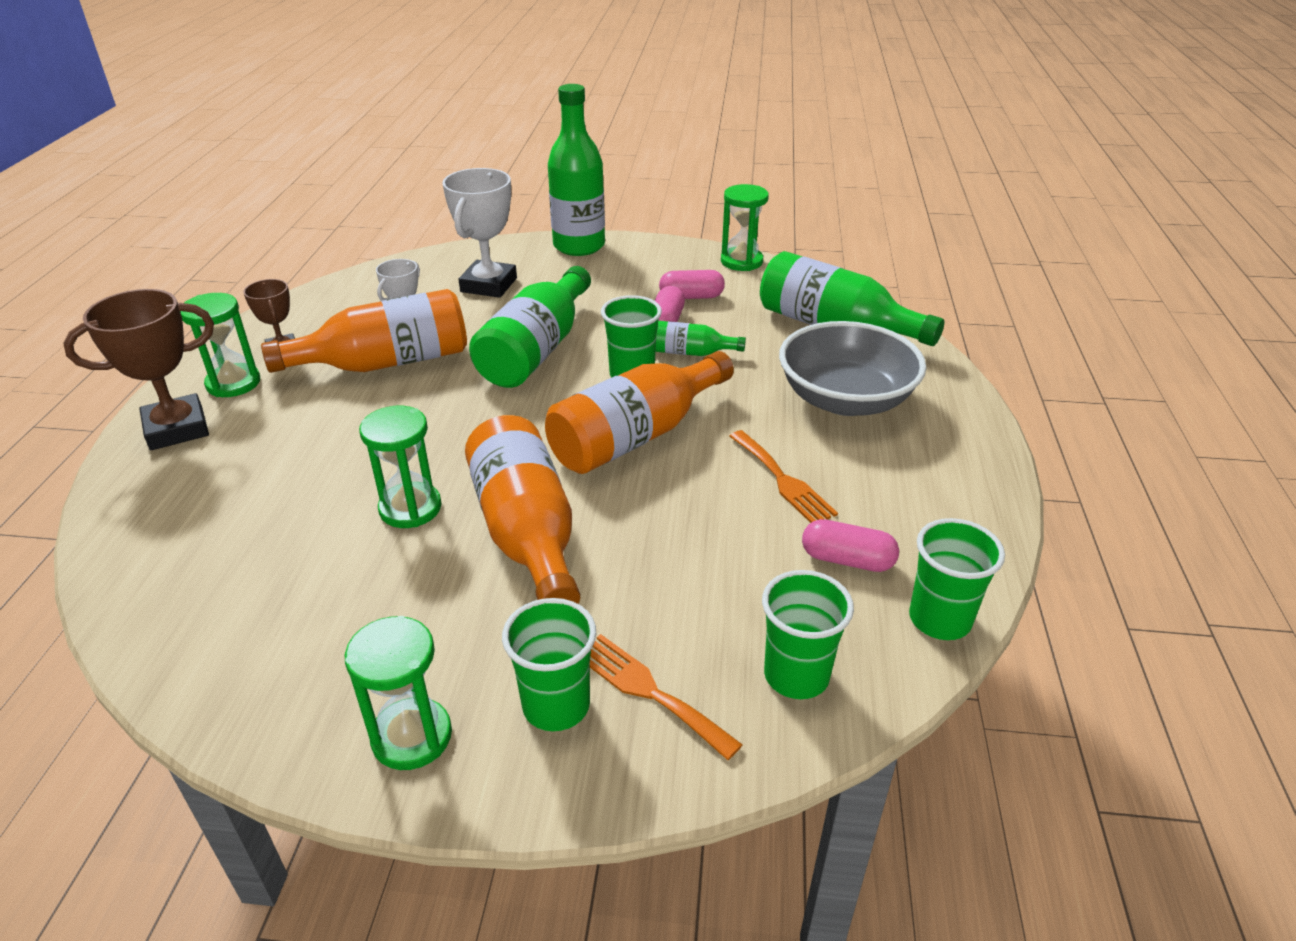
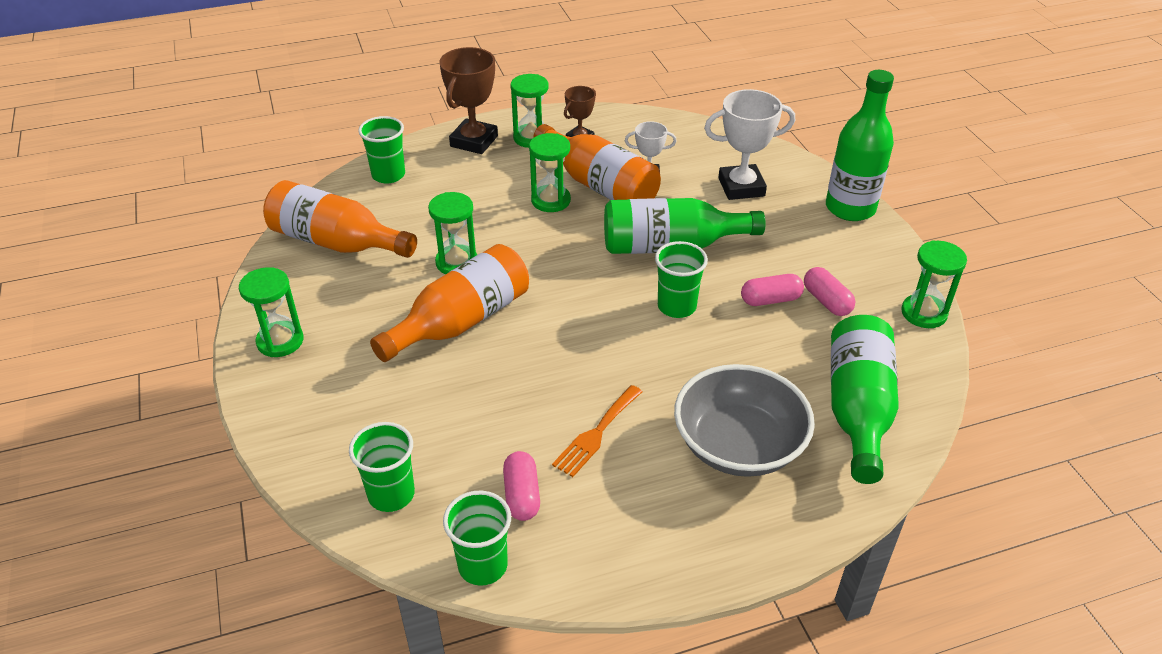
camera: 65 degrees right, 5 degrees up
brown trophy [64,289,214,450] -> brown trophy turned 75 degrees clockwise [439,47,498,154]
green cup [502,598,596,731] -> green cup moved to [358,116,405,184]
orange bottle [545,351,734,474] -> orange bottle moved to [263,180,417,258]
orange fork [590,634,743,760] -> none
green bottle [656,321,746,356] -> none
none -> green hourglass [529,133,571,212]

